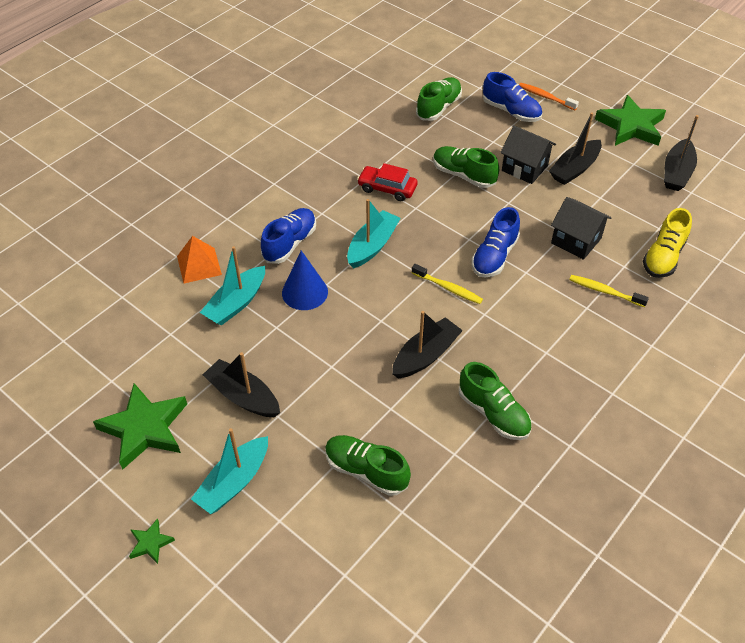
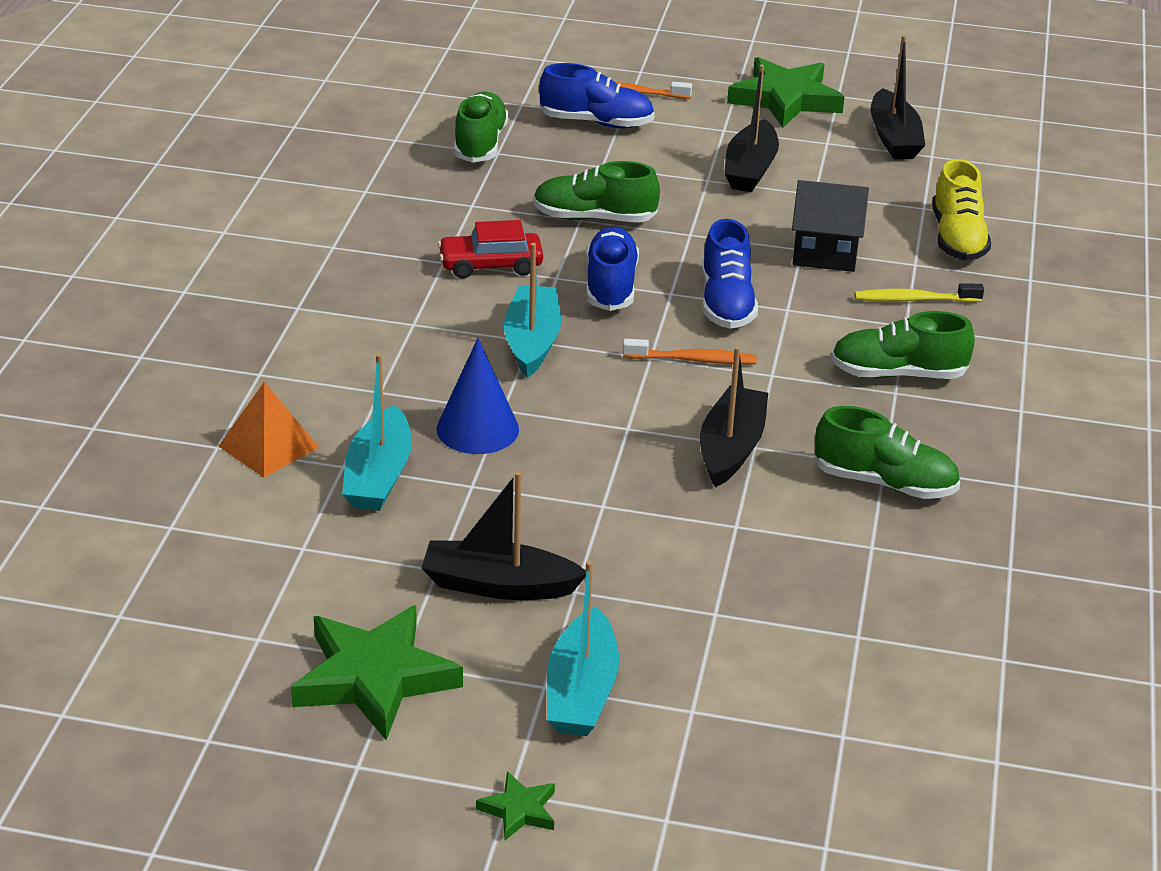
camera: 30 degrees left, 15 degrees down
blue shoe [261,208,316,264] -> blue shoe moved to [586,227,639,311]
green shoe [325,435,411,496] -> green shoe moved to [831,311,975,379]
yellow toothbrush [412,264,483,304] -> orange toothbrush [623,339,757,364]
black house [500,126,556,184] -> none

